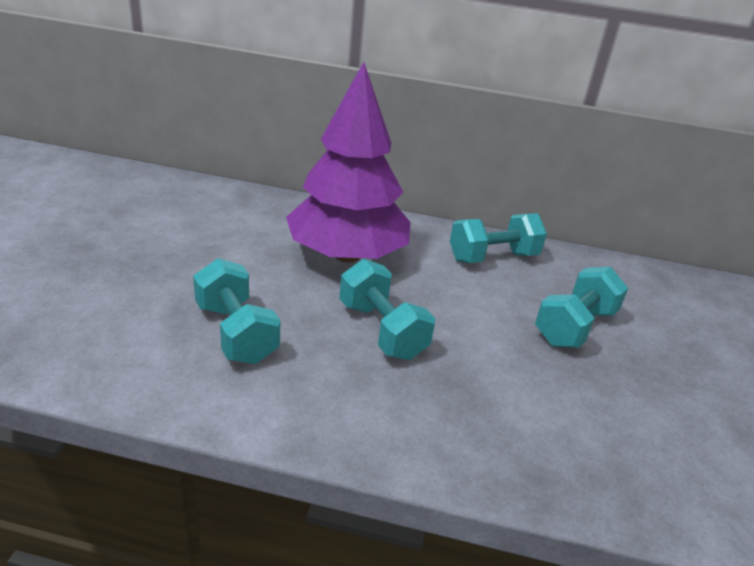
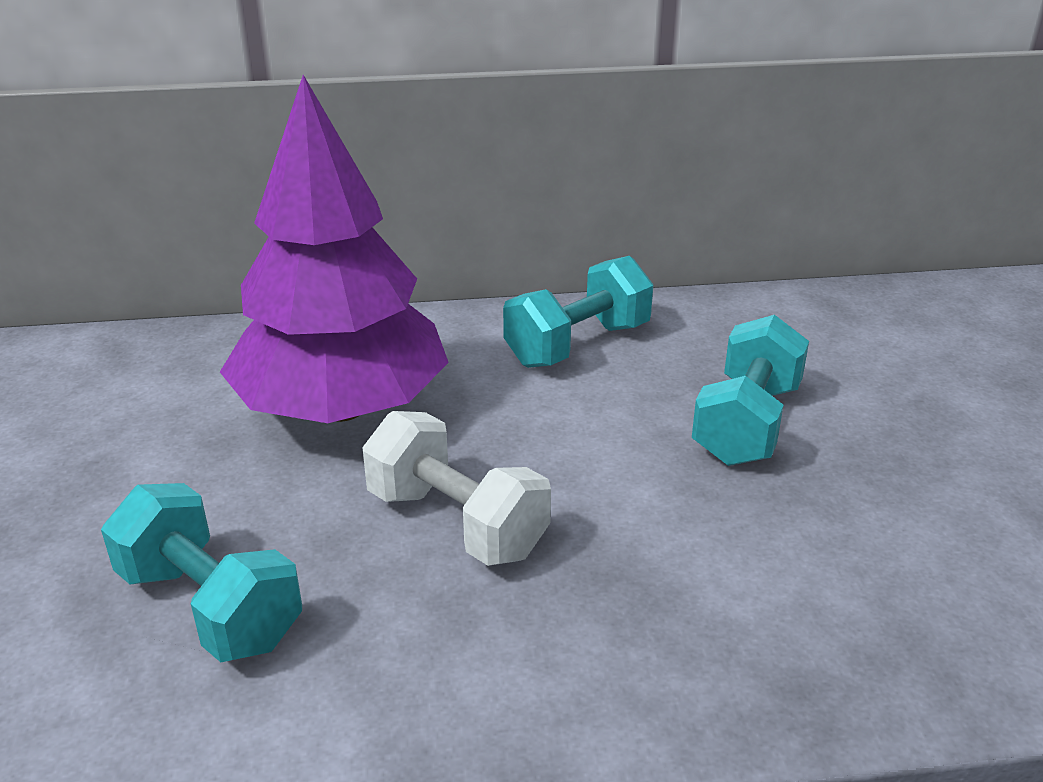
camera: 15 degrees left, 0 degrees up
turquoise dumbbell [339,259,436,360] -> white dumbbell [362,411,551,566]

